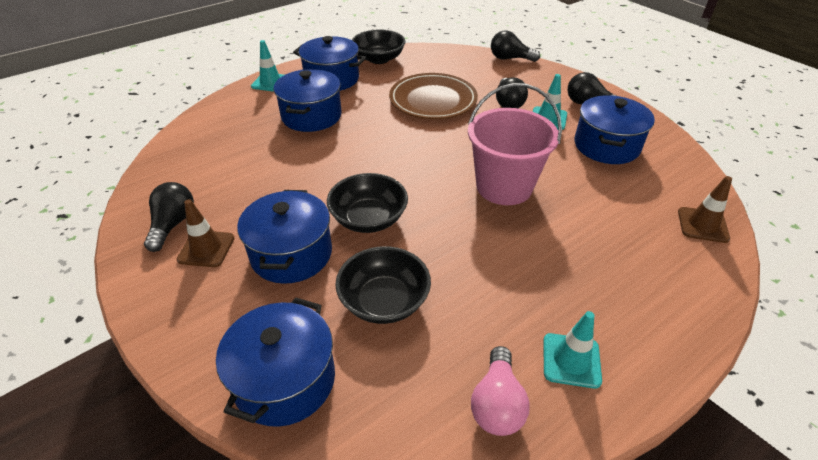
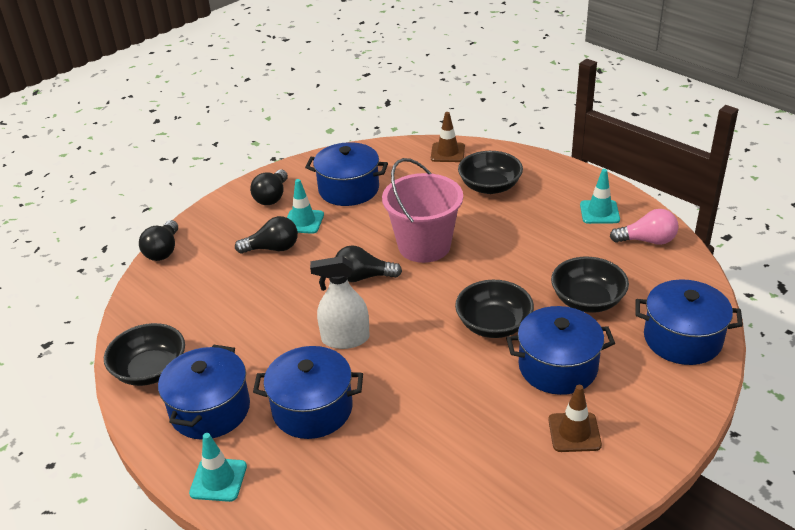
camera: 95 degrees left, 5 degrees down
black light bulb [144,182,194,252] -> black light bulb moved to [335,245,402,282]
brown plate [389,73,478,119] -> none
none -> white spray bottle [310,256,370,349]
none -> black bowl [458,151,523,194]

